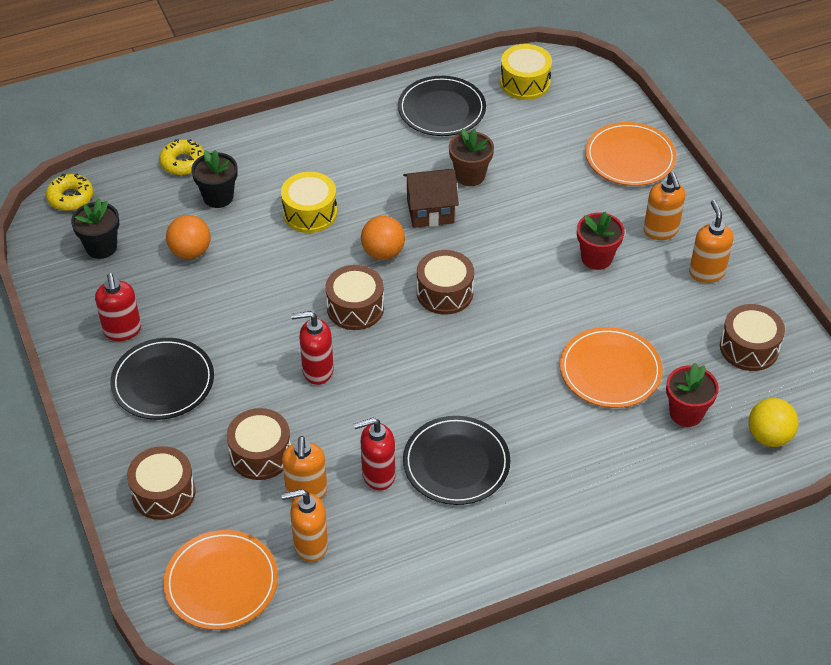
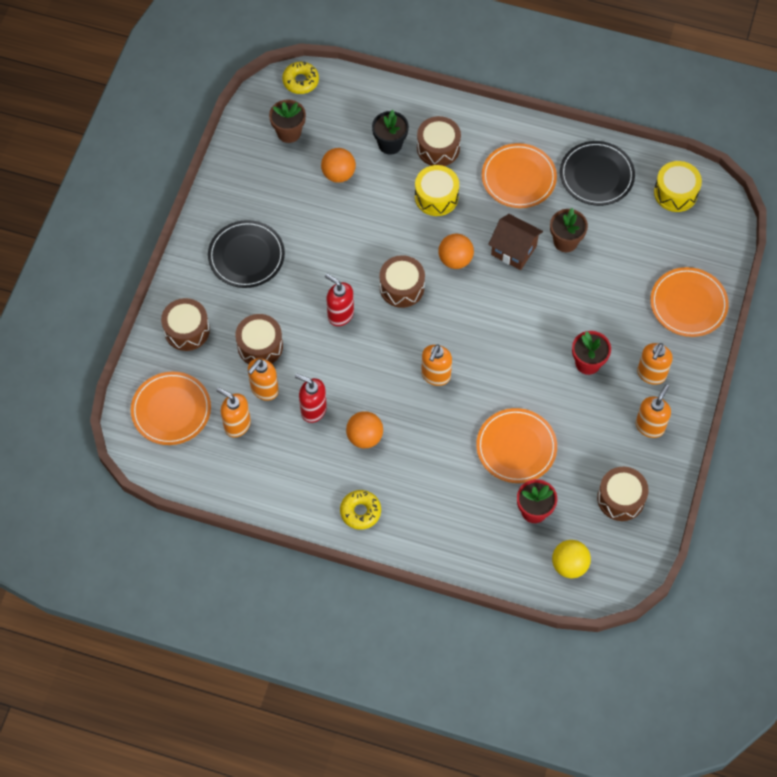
camera: 40 degrees right, 15 degrees up
black flower pot [71,198,119,259] -> brown flower pot [269,99,306,143]
red soap dispenser [95,273,141,341] -> none
yellow donut [159,139,204,175] -> yellow donut moved to [340,490,381,530]
black plate [403,416,510,505] -> orange ball [346,411,383,448]
brown drum [417,250,474,315] -> brown drum moved to [417,116,461,166]
none -> orange soap dispenser [421,344,452,386]
none -> orange plate [482,143,557,208]

